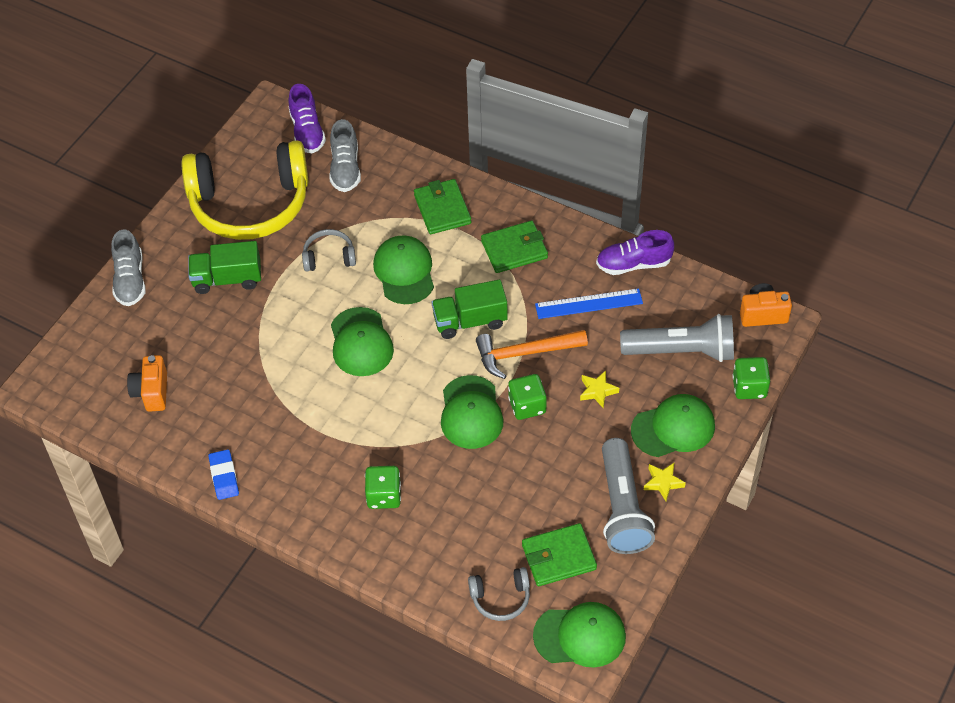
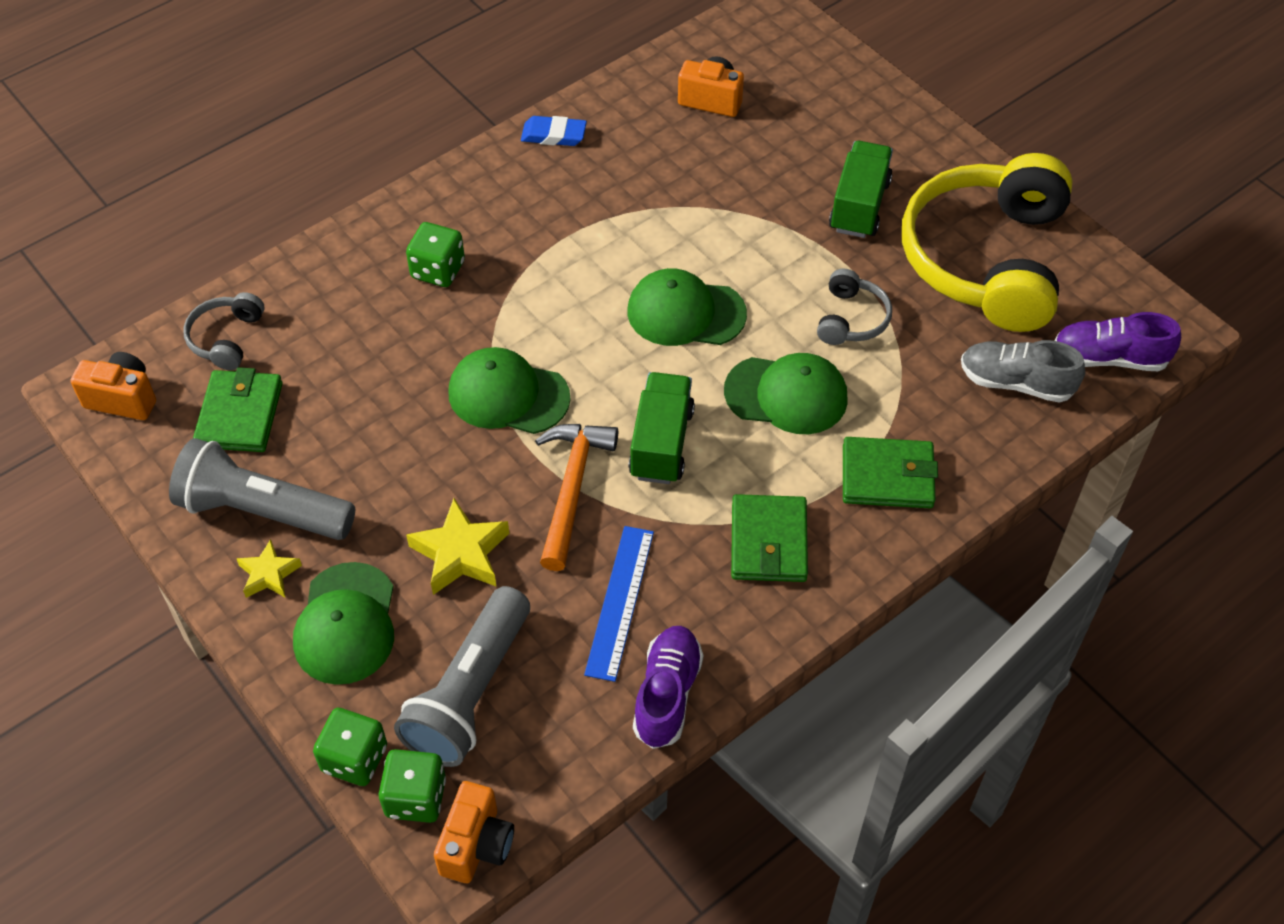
camera: 110 degrees right, 0 degrees up
grey shoe [111,230,146,306] -> none
green dice [508,374,547,420] -> green dice moved to [379,749,446,823]
green cap [533,602,626,667] -> orange camera [70,352,156,420]
yellow star [580,370,619,408] -> yellow star [406,498,509,595], size x1.62

